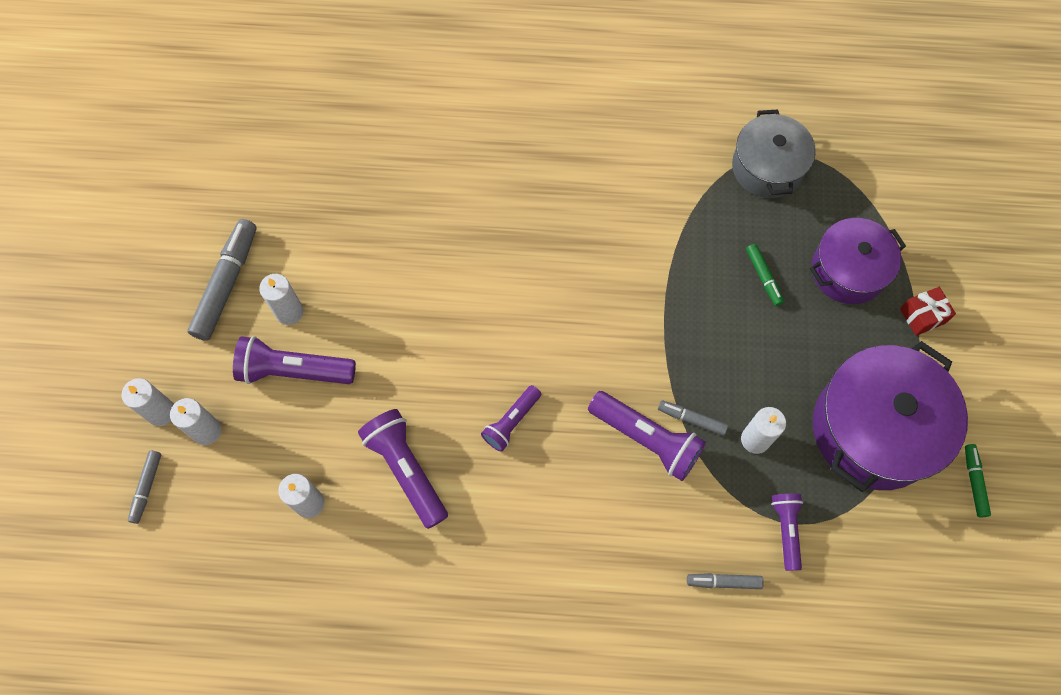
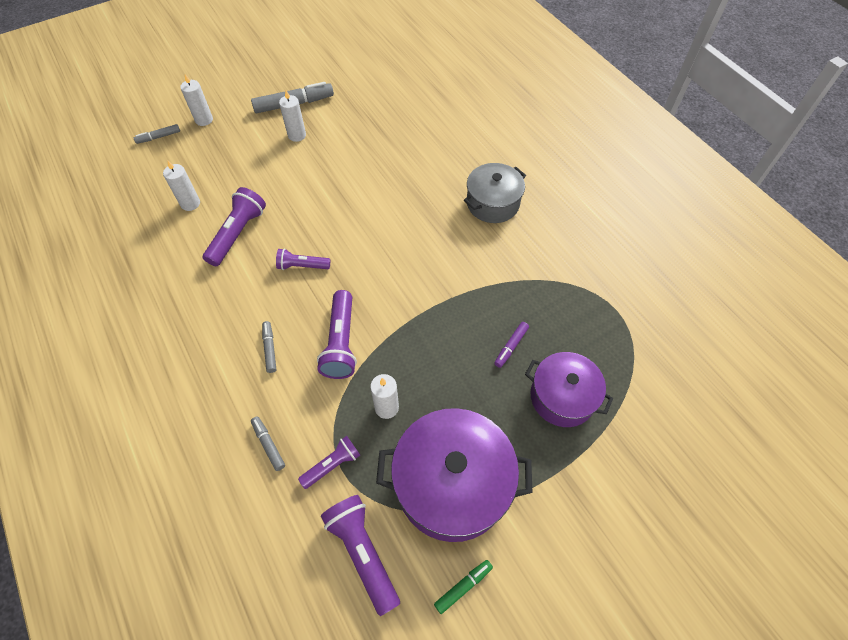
camera: 55 degrees right, 10 degrees down
white candle [170,398,221,445] -> none
purple flashlight [233,336,356,384] -> purple flashlight moved to [321,495,400,616]
grey marker [658,400,728,436] -> grey marker moved to [262,321,276,373]
grey pot [732,110,816,198] -> grey pot moved to [464,163,526,223]
green marker [746,244,784,306] -> purple marker [494,322,529,368]
red gift [900,287,956,336] -> none

